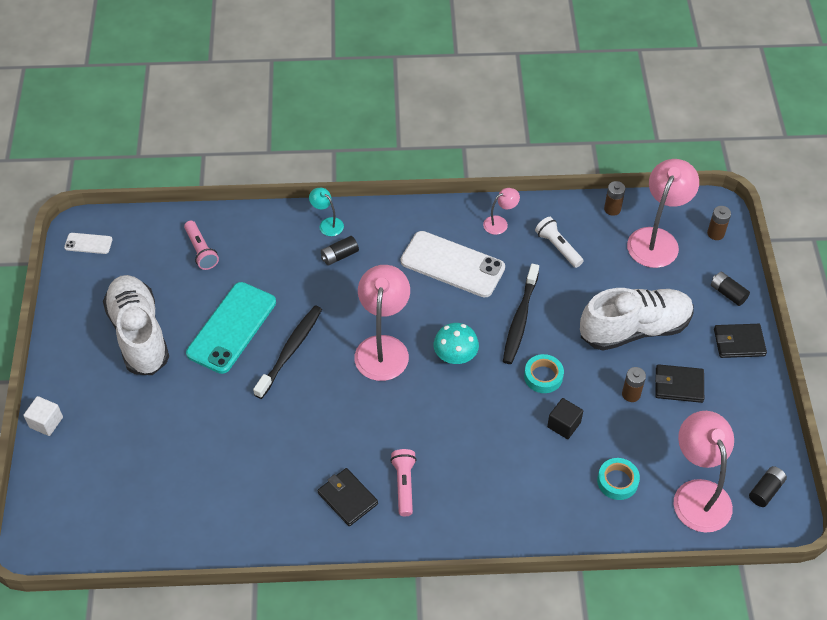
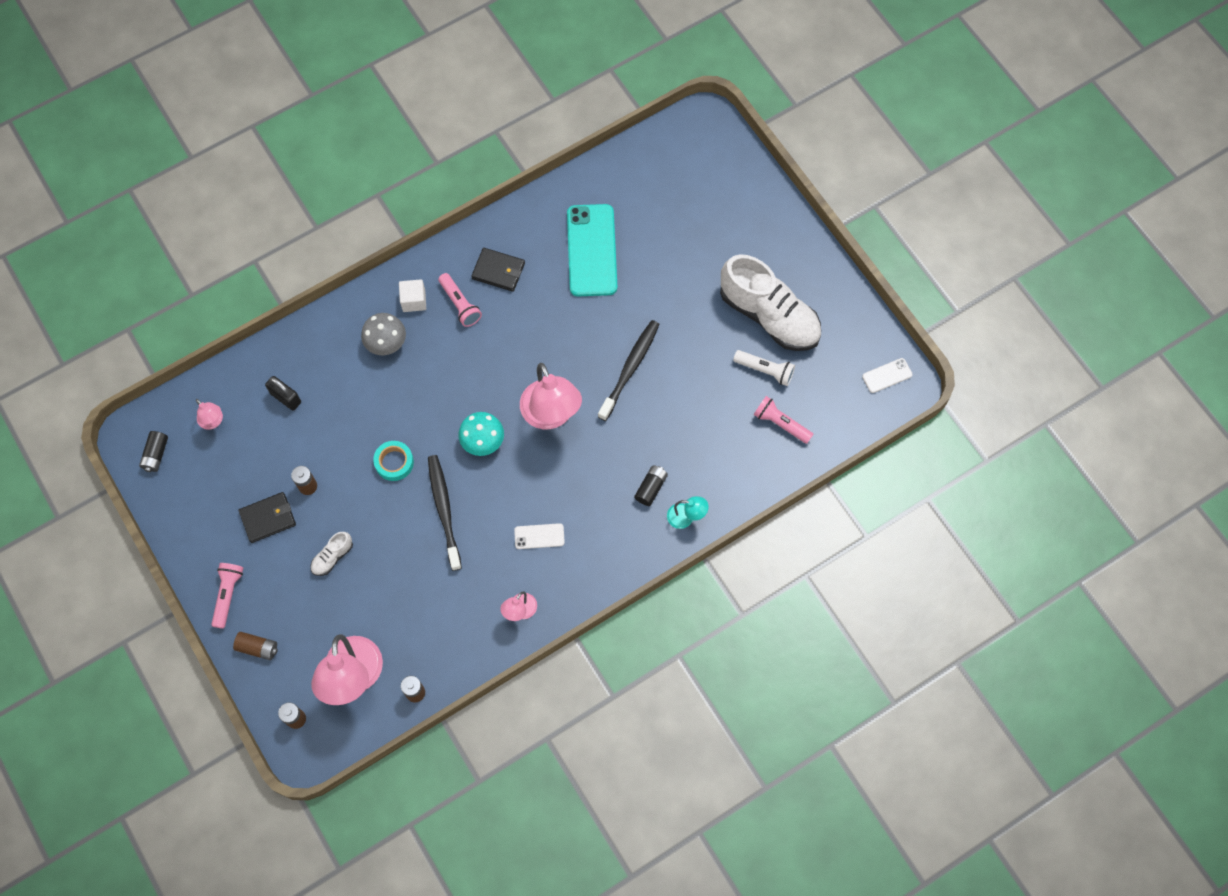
camera: 150 degrees right, 15 degrees up
white cube [23,396,63,436] -> white cube moved to [399,279,426,312]
turquoise phone [186,282,276,374] -> turquoise phone moved to [567,204,617,297]
black toothbrush [253,305,322,399] -> black toothbrush turned 150 degrees counterclockwise [598,320,660,421]
white phone [401,231,505,298] -> white phone [514,523,565,549], size x0.46
white flashlight [535,217,583,268] -> white flashlight moved to [733,350,795,386]
black cube [547,398,583,439] -> none
white shoe [580,288,694,350] -> white shoe [310,532,353,576], size x0.41
turquoise tape [597,458,640,500] -> black padlock [265,376,301,411]
pink lamp [673,411,734,533] -> pink lamp [196,399,223,430], size x0.48
black battery [711,272,750,306] -> brown battery [233,632,278,660]
black wallet [714,324,767,358] -> pink flashlight [211,563,243,629]
none -> grey mushroom [361,313,406,355]

